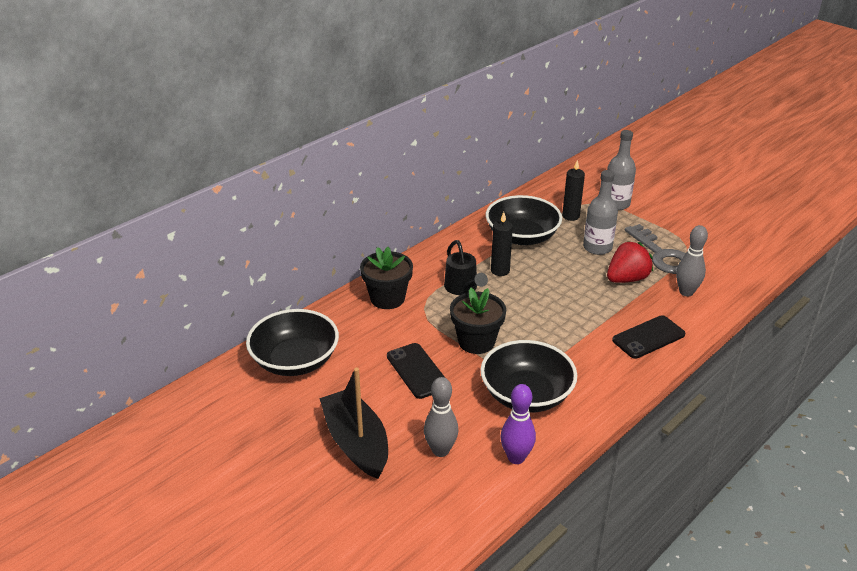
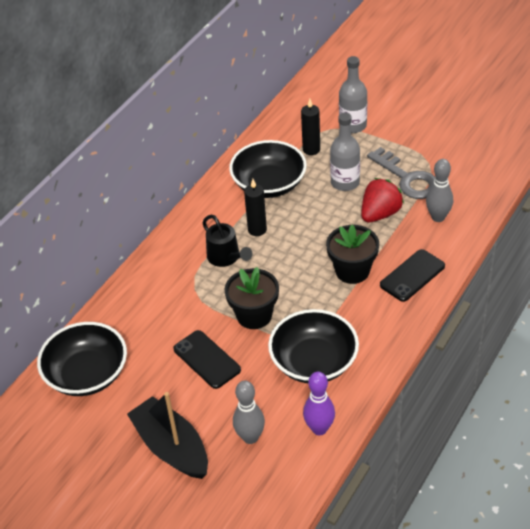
camera: 10 degrees left, 10 degrees up
black flower pot [360,247,413,309] -> black flower pot moved to [326,225,379,284]

